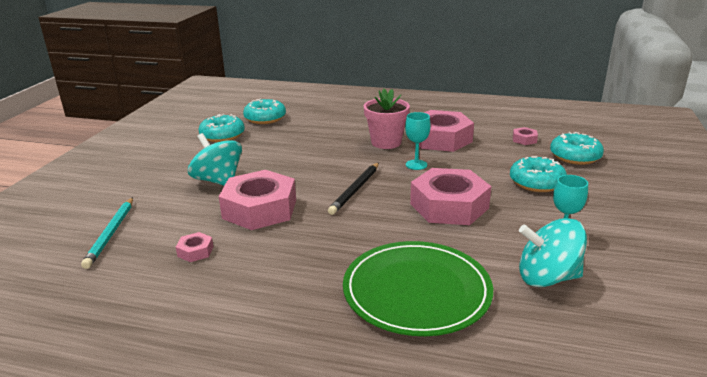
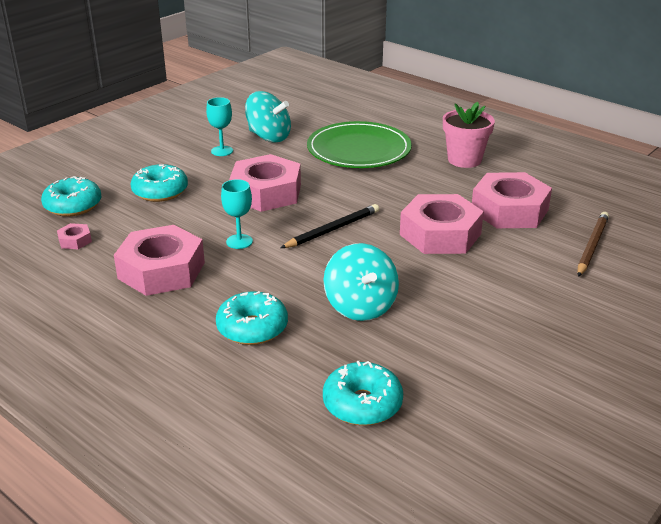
camera: 155 degrees left, 5 degrees up
turquoise pencil [81,197,133,269] -> brown pencil [578,212,609,277]
pink nut [176,232,214,262] -> pink nut [472,172,552,228], size x2.40
turquoise spinning top [188,133,242,186] -> turquoise spinning top moved to [324,243,399,321]
turquoise donut [198,114,245,142] -> turquoise donut moved to [216,291,288,345]
pink flower pot [364,89,410,149] -> pink flower pot moved to [443,102,495,168]

